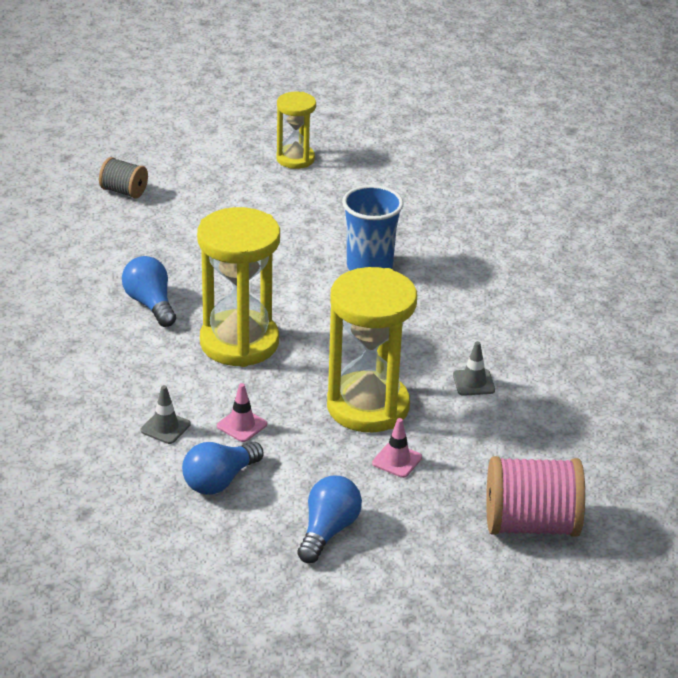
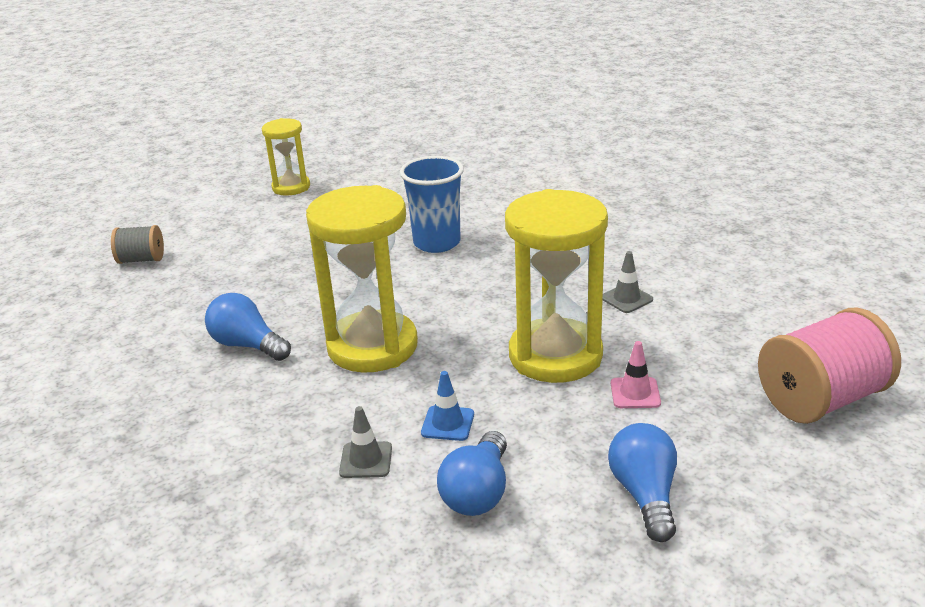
camera: 25 degrees left, 5 degrees down
pink traffic cone [217,383,267,442] -> blue traffic cone [421,371,474,441]

